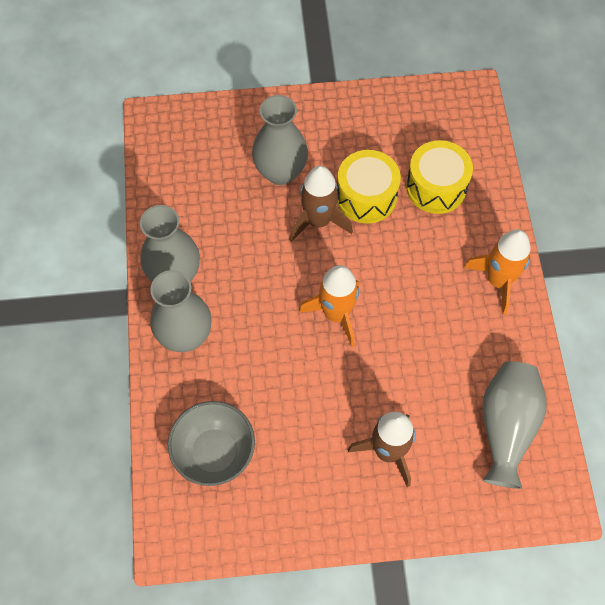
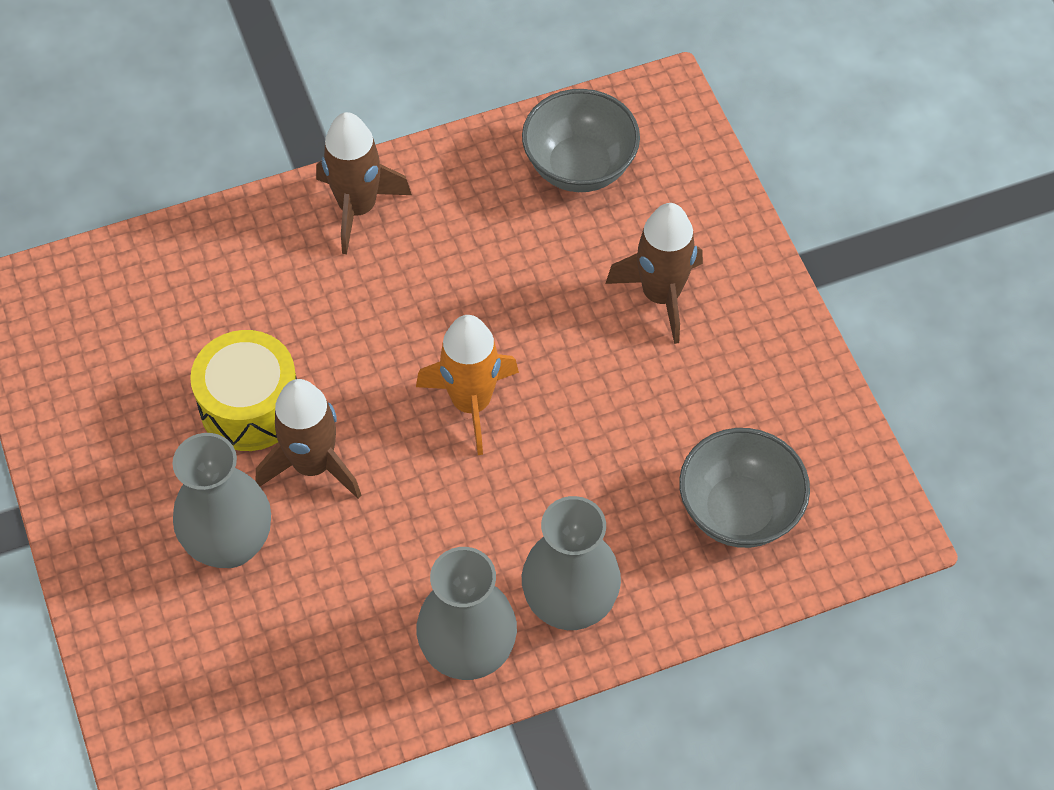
camera: 105 degrees left, 5 degrees down
yellow drum [406,140,473,214] -> none
orange rocket [464,229,531,315] -> brown rocket [316,112,412,254]
grey vase [482,361,546,489] -> grey bowl [522,89,640,192]

